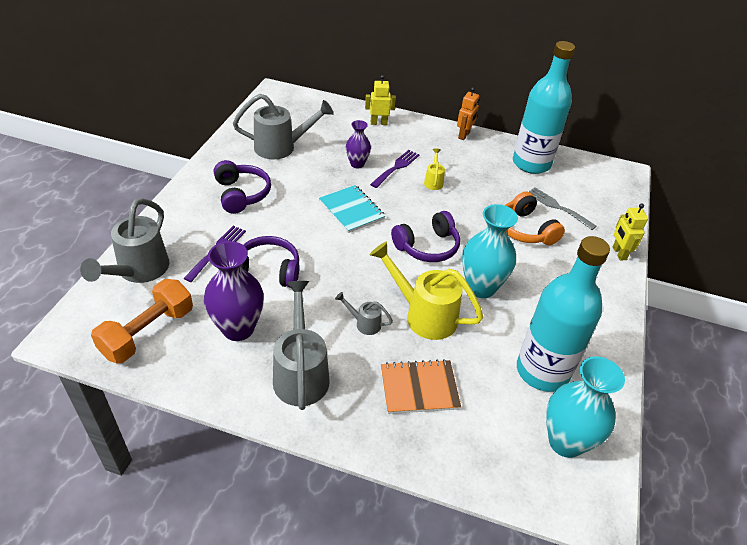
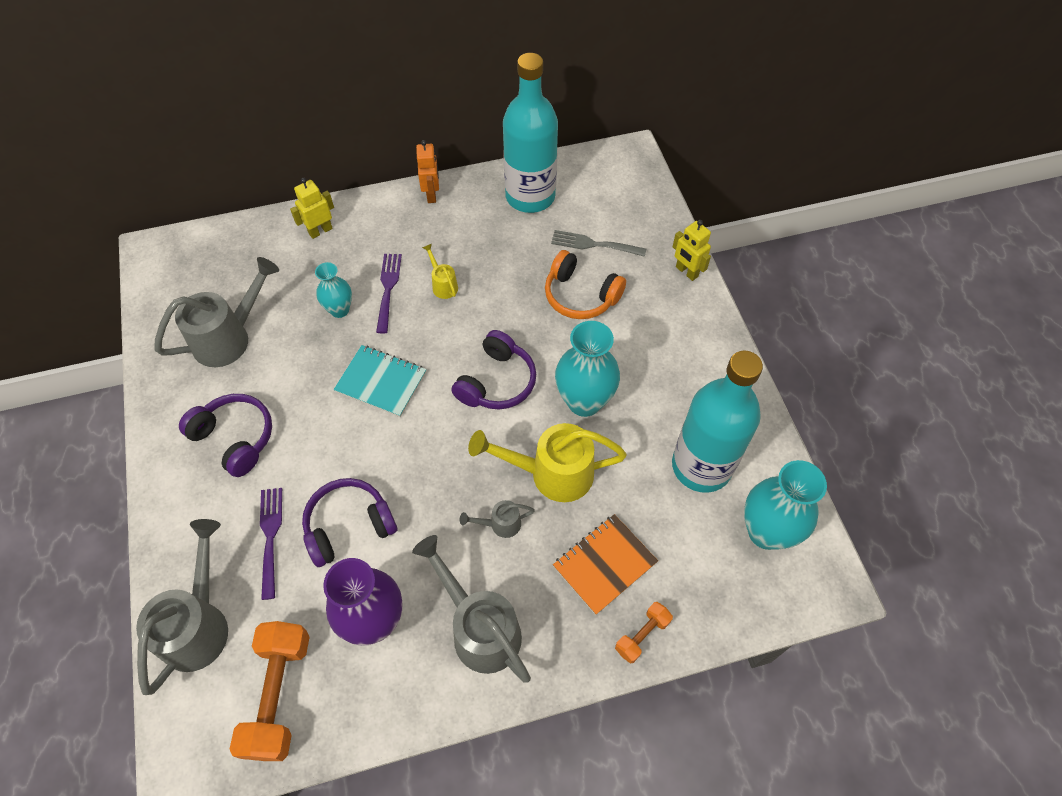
camera: 30 degrees left, 15 degrees up
grey watering can [80,198,169,283] -> grey watering can turned 150 degrees counterclockwise [136,519,228,695]
purple vase [346,120,371,169] -> turquoise vase [315,262,352,318]
none -> orange dumbbell [615,602,673,664]

